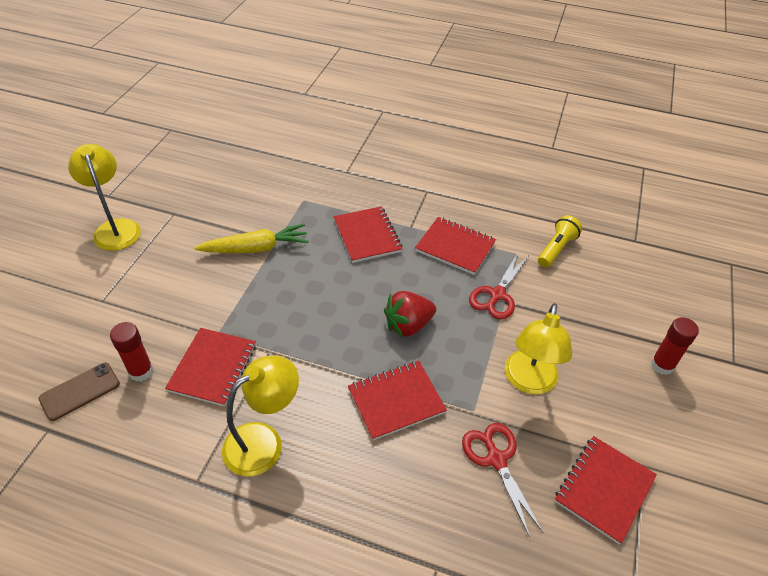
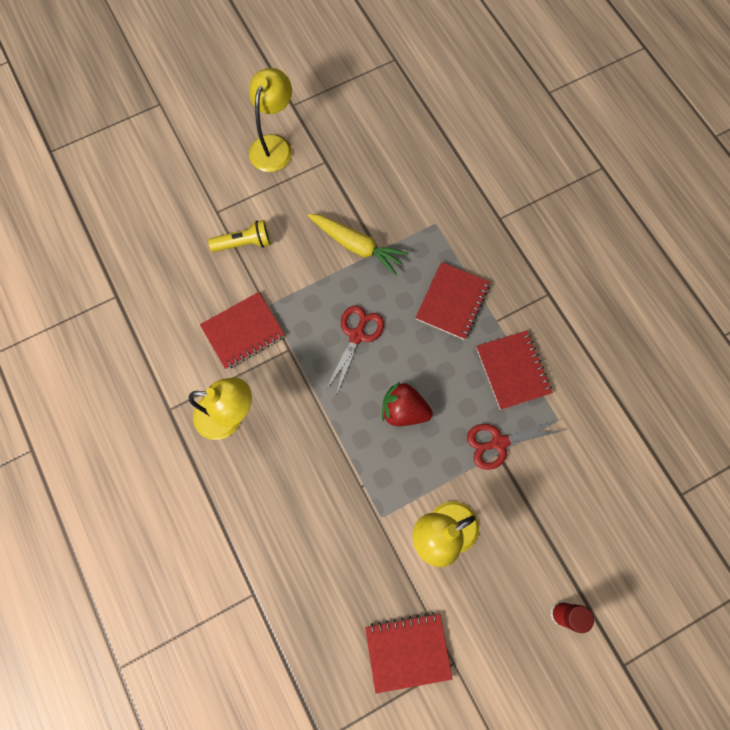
camera: 45 degrees right, 25 degrees up
brown phone [39,363,120,421] -> none
red glue stick [110,322,154,381] -> none
red notebook [348,361,447,440] -> none
red scissors [462,423,543,537] -> red scissors moved to [326,306,384,393]
yellow flashlight [538,215,582,268] -> yellow flashlight moved to [208,220,271,252]

